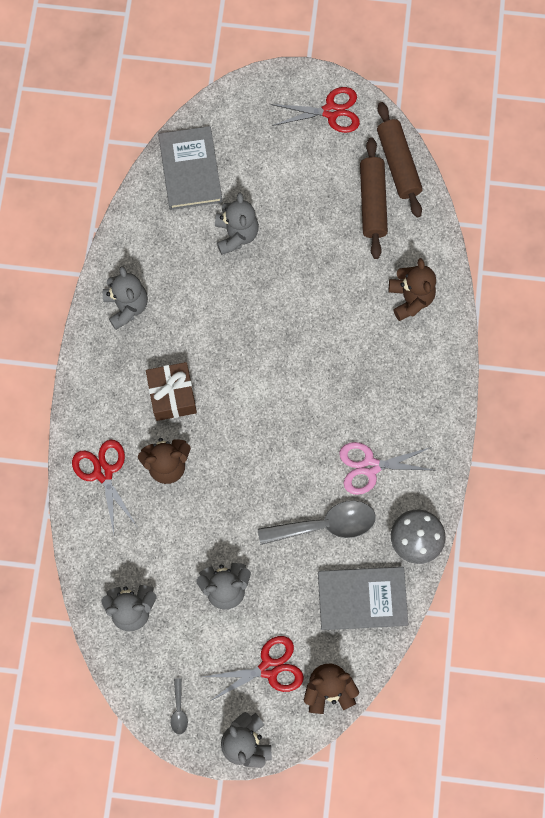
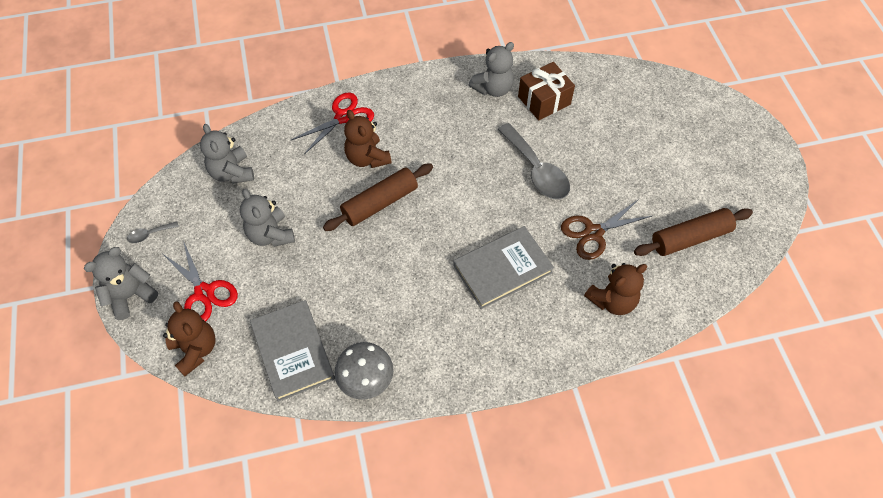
camera: 70 degrees right, 15 degrees down
brown gift [146,362,197,421] -> brown gift moved to [518,62,575,120]
grey book [158,126,222,210] -> grey book moved to [453,226,554,309]
grey teddy bear [215,192,259,255] -> none
grey spoon [258,501,376,545] -> grey spoon moved to [497,123,570,200]
red scissors [270,87,360,133] -> none
pink scissors [339,442,433,495] -> none
brown rolling pin [377,102,423,218] -> brown rolling pin moved to [323,163,433,231]
none -> brown scissors [561,199,652,260]

